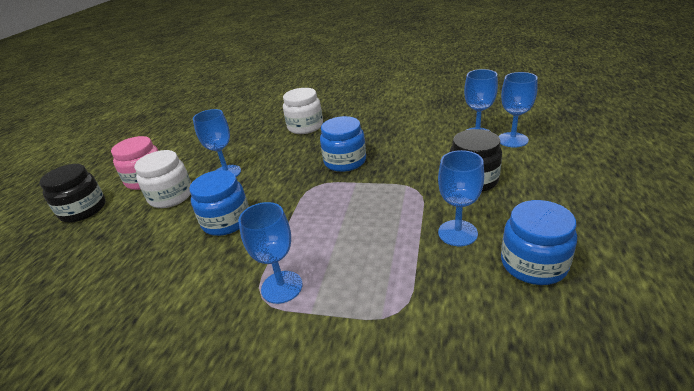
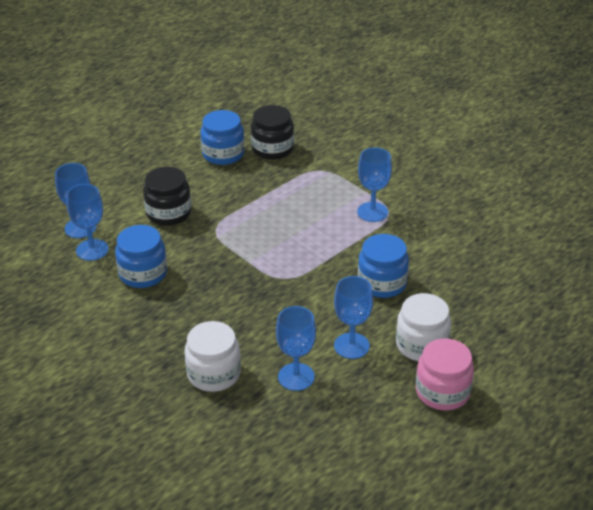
camera: 150 degrees left, 5 degrees up
black jar [39,164,106,222] -> black jar moved to [251,105,294,160]
blue jar [320,116,366,172] -> blue jar moved to [115,225,167,288]
blue goblet [438,150,484,246] -> blue goblet moved to [276,306,316,391]

